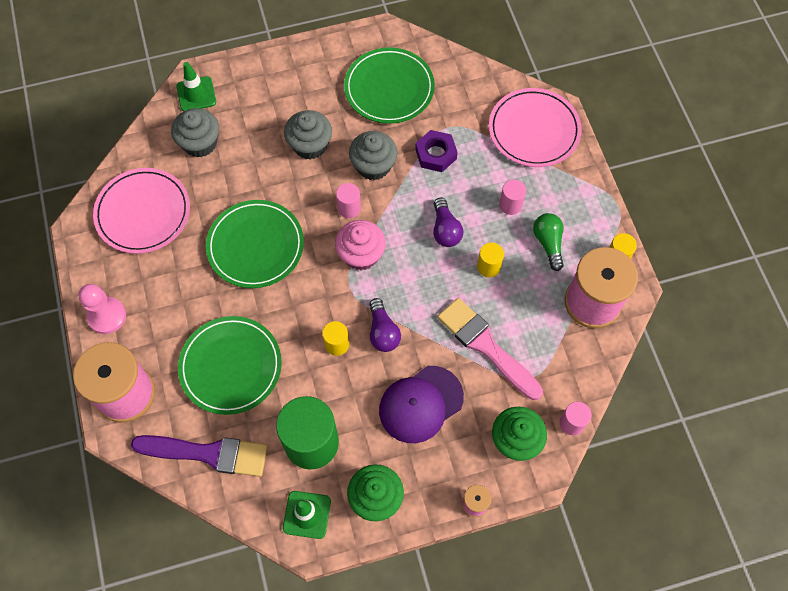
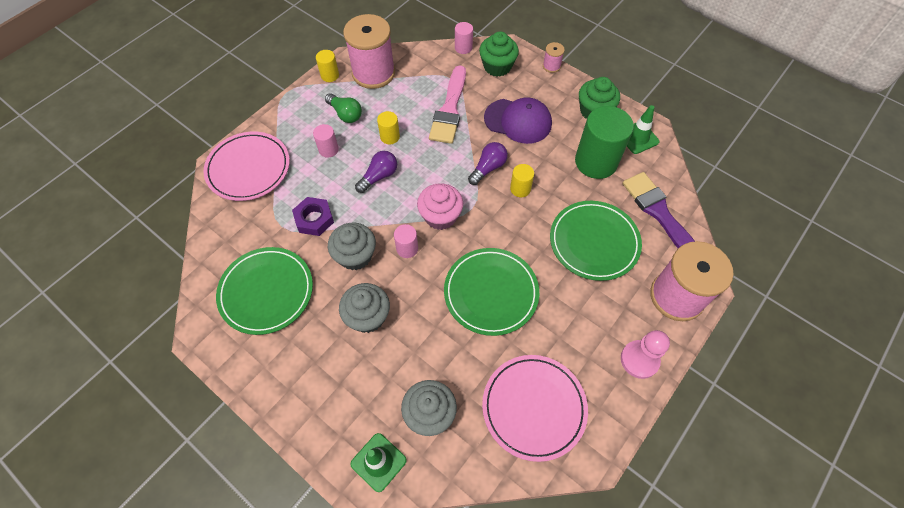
camera: 125 degrees left, 5 degrees down
green light bulb [533,213,564,271] -> green light bulb turned 90 degrees counterclockwise [325,93,362,123]

